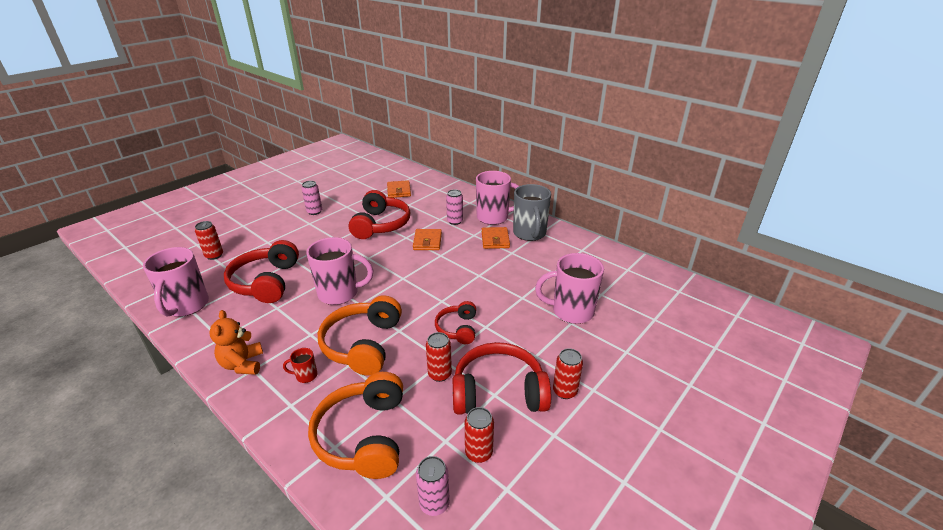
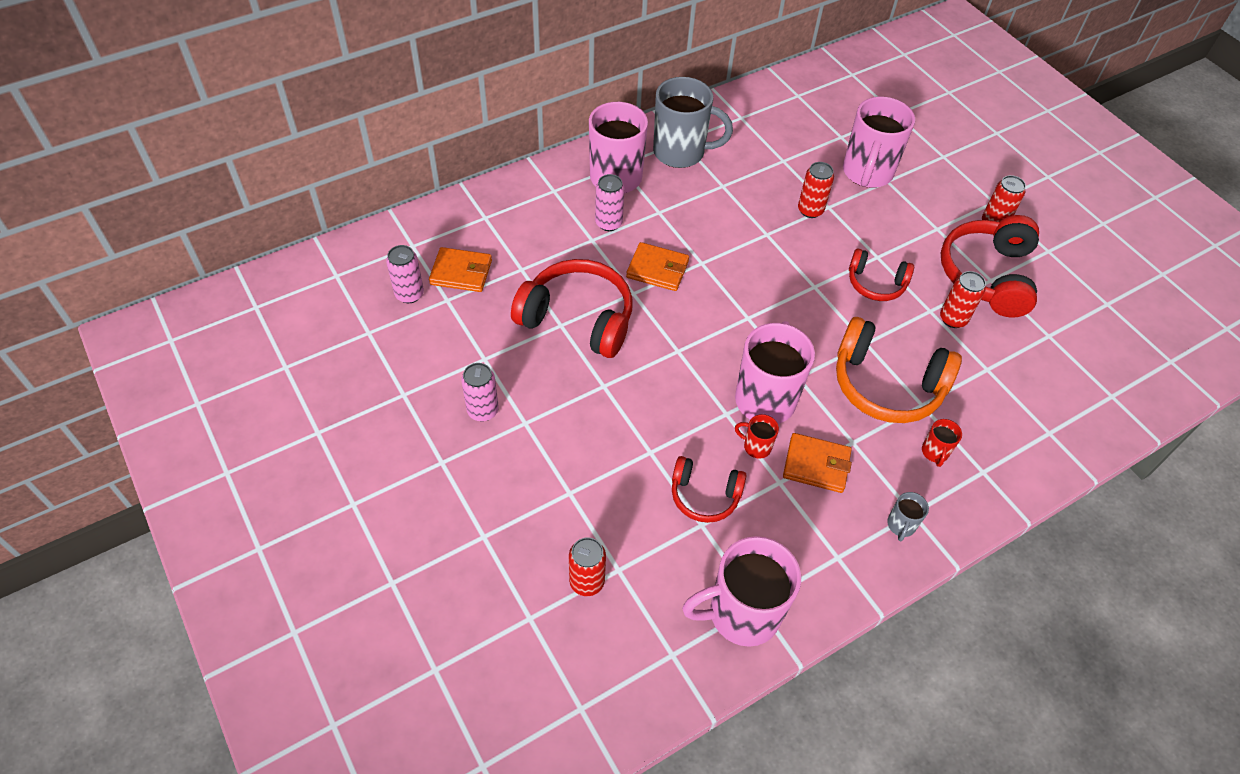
camera: 75 degrees left, 20 degrees up
pink mug [143,247,209,317] -> pink mug turned 150 degrees clockwise [682,536,801,647]
orange teddy bear [210,310,263,375] -> grey mug [887,492,929,542]
red headphones [224,240,299,303] -> red headphones [672,456,747,523], size x0.57
orange headphones [308,372,403,479] -> none
pink can [416,456,450,516] -> pink can moved to [386,245,424,303]
red can [465,407,494,463] -> red can moved to [798,162,834,218]
orange wallet [482,227,510,249] -> orange wallet moved to [783,433,852,493]
none -> red mug [735,414,779,459]

